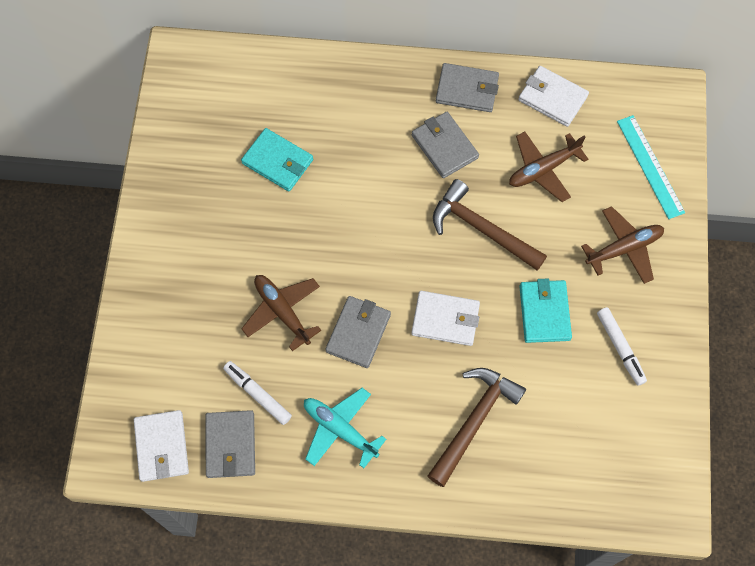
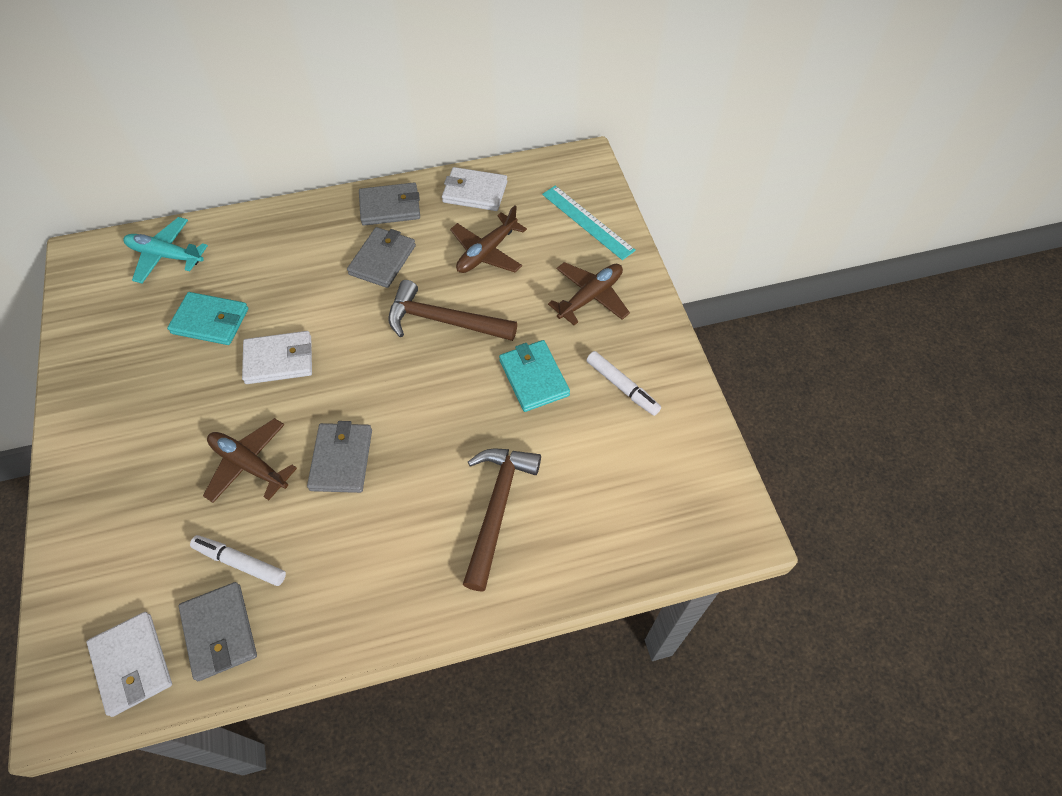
camera: 20 degrees left, 10 degrees down
turquoise plane [304,388,386,468] -> turquoise plane moved to [123,217,208,283]
white wallet [411,291,480,346] -> white wallet moved to [242,331,312,384]
grey wallet [412,112,479,178] -> grey wallet turned 75 degrees clockwise [347,227,416,288]

